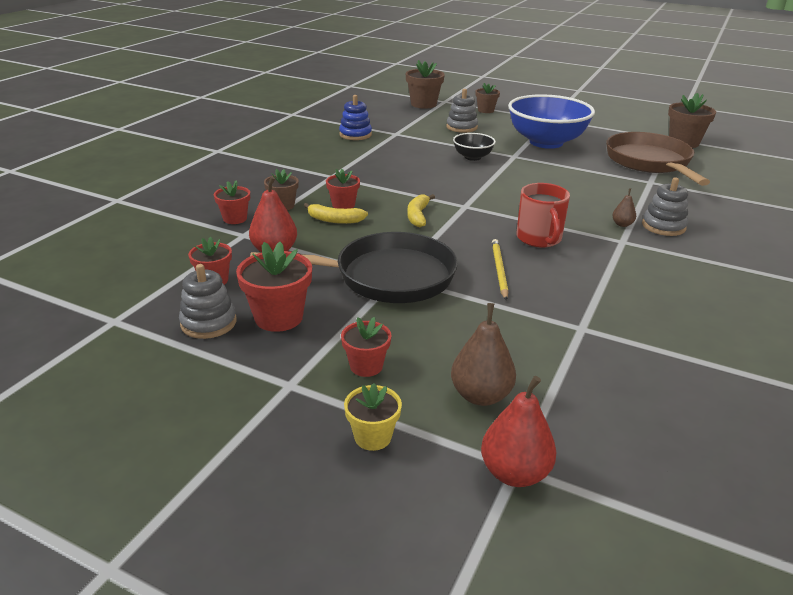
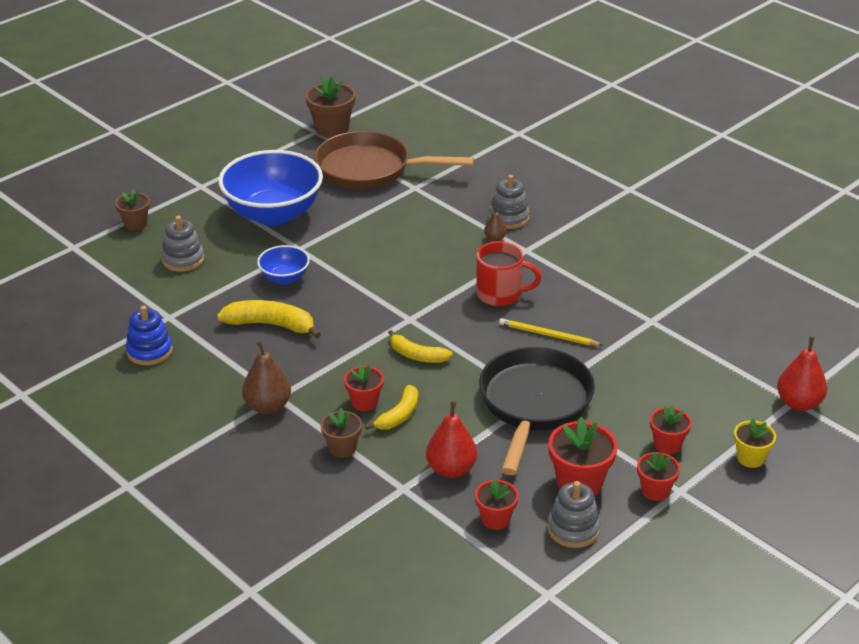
camera: 70 degrees left, 5 degrees up
red flower pot [214,180,250,224] -> red flower pot moved to [637,452,680,501]
brown flower pot [406,60,445,109] -> none
brown pear [451,303,516,406] -> brown pear moved to [242,340,291,414]
black bowl [453,133,496,161] -> blue bowl [257,245,310,284]
none -> yellow banana [217,300,321,339]

